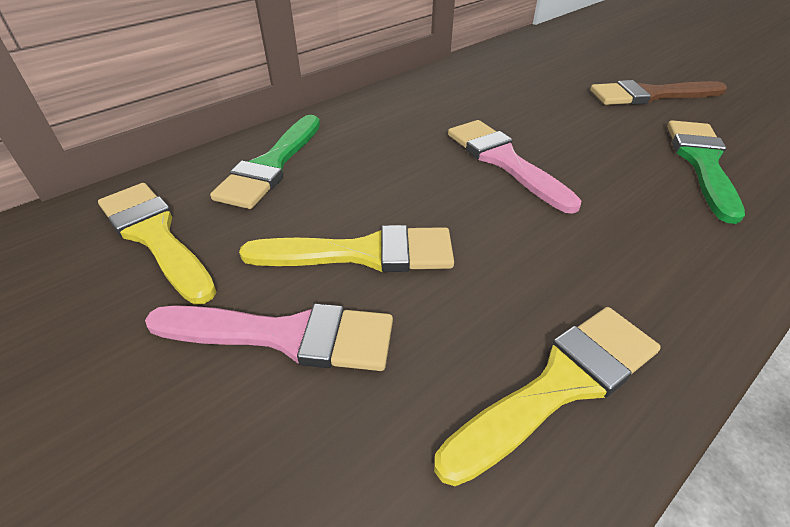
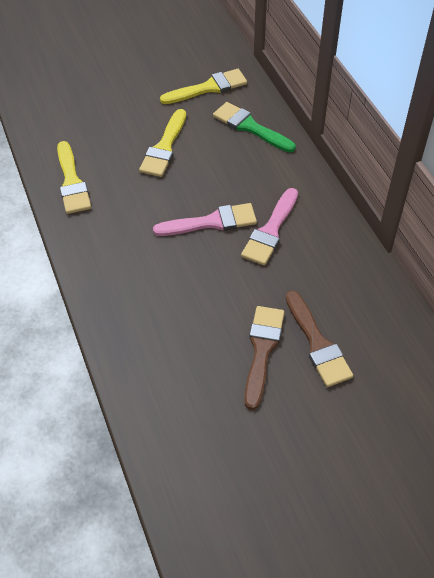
camera: 110 degrees right, 10 degrees up
pink brush [145,303,393,371] -> pink brush moved to [241,188,298,265]
green brush [667,120,745,224] -> none
none -> brown brush [286,291,353,387]

